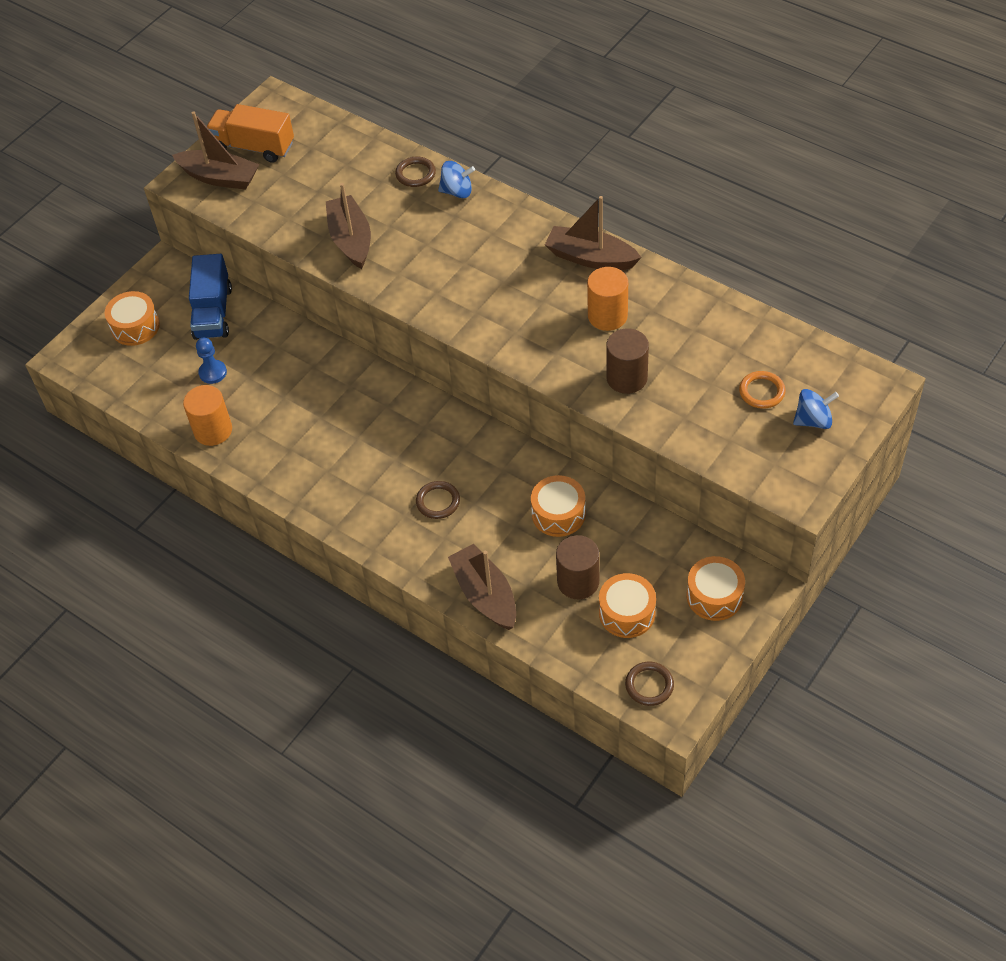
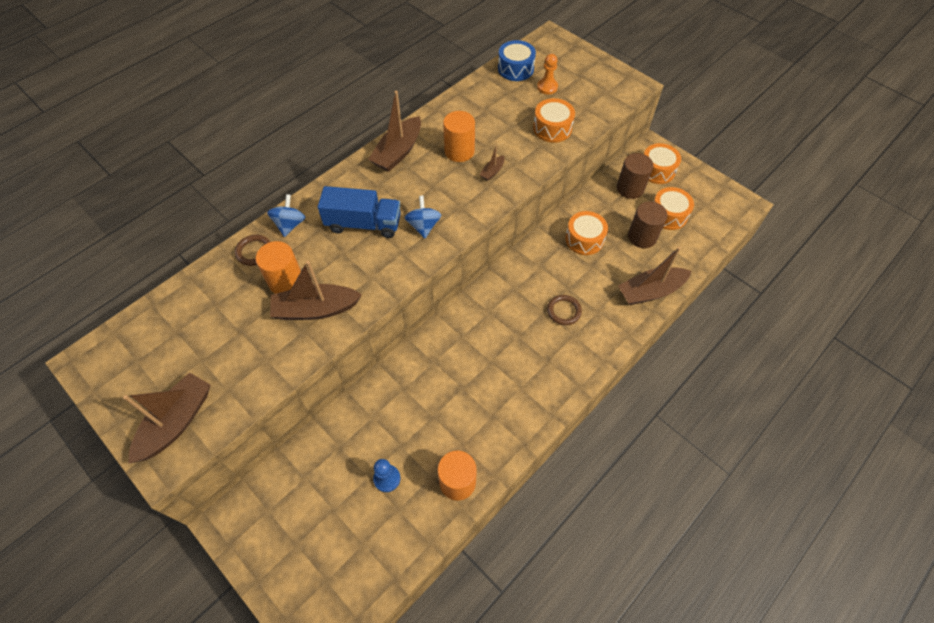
camera: 85 degrees left, 5 degrees up
orange drum [105,291,160,346] -> orange drum moved to [533,98,575,143]
blue truck [189,254,232,340] -> blue truck moved to [318,186,401,238]
orange truck [207,104,294,163] -> none
brown cylinder [606,328,649,394] -> brown cylinder moved to [617,153,653,199]
brown ring [625,662,674,706] -> none
orange ring [739,371,786,409] -> orange pawn [537,54,558,94]
blue spinning top [793,389,839,429] -> blue spinning top moved to [405,196,441,239]
none -> orange cylinder [256,241,301,294]
none -> brown boat [480,145,505,181]
none -> blue drum [498,40,536,81]

